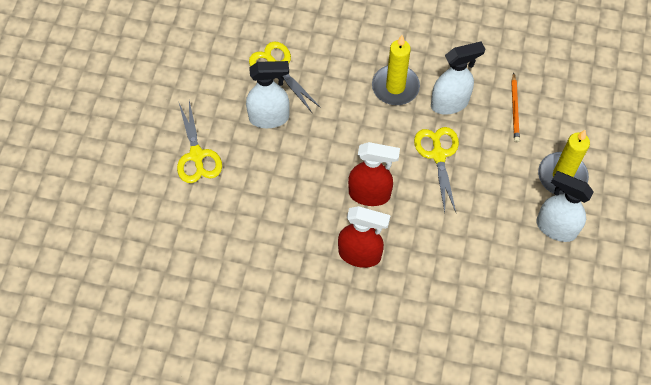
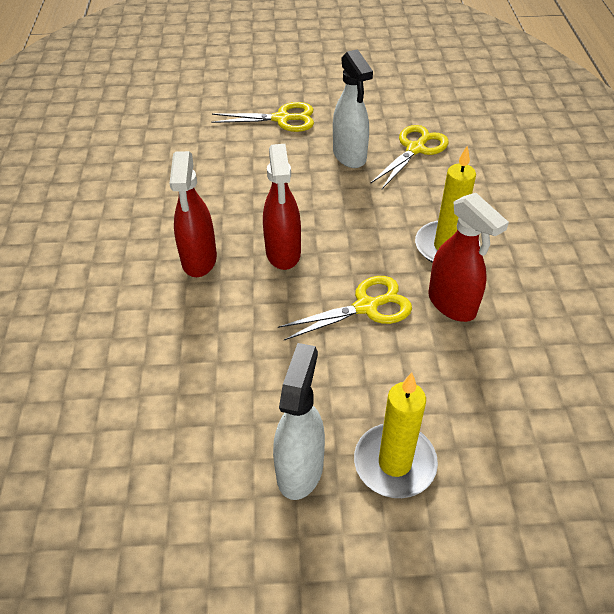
camera: 75 degrees right, 15 degrees down
yellow scissors [177,101,222,183] -> yellow scissors turned 150 degrees counterclockwise [211,102,314,132]
white spray bottle [431,41,485,115] -> red spray bottle [428,193,509,322]
orange pencil [511,73,520,142] -> none

